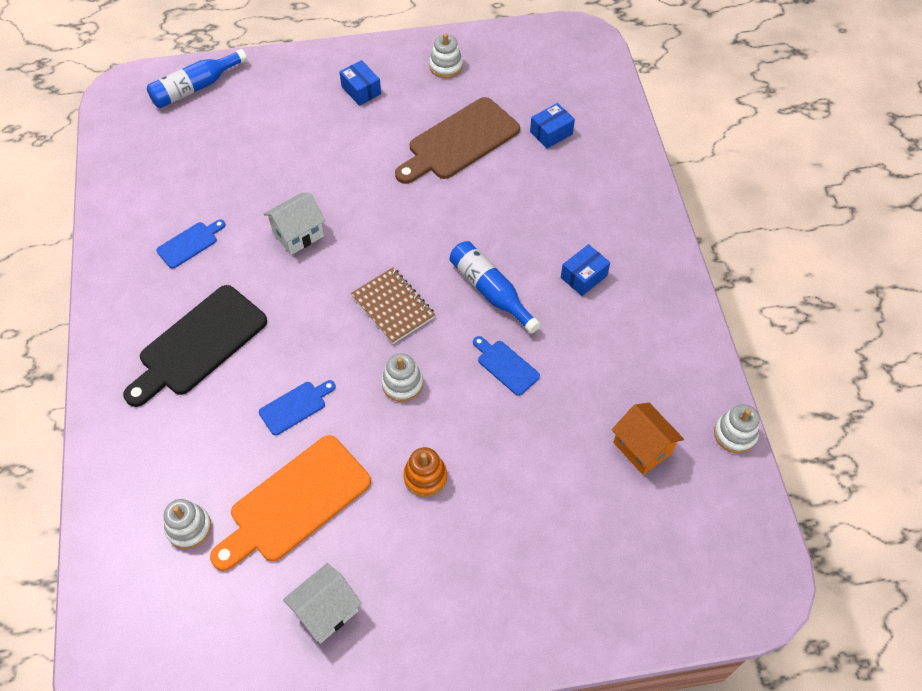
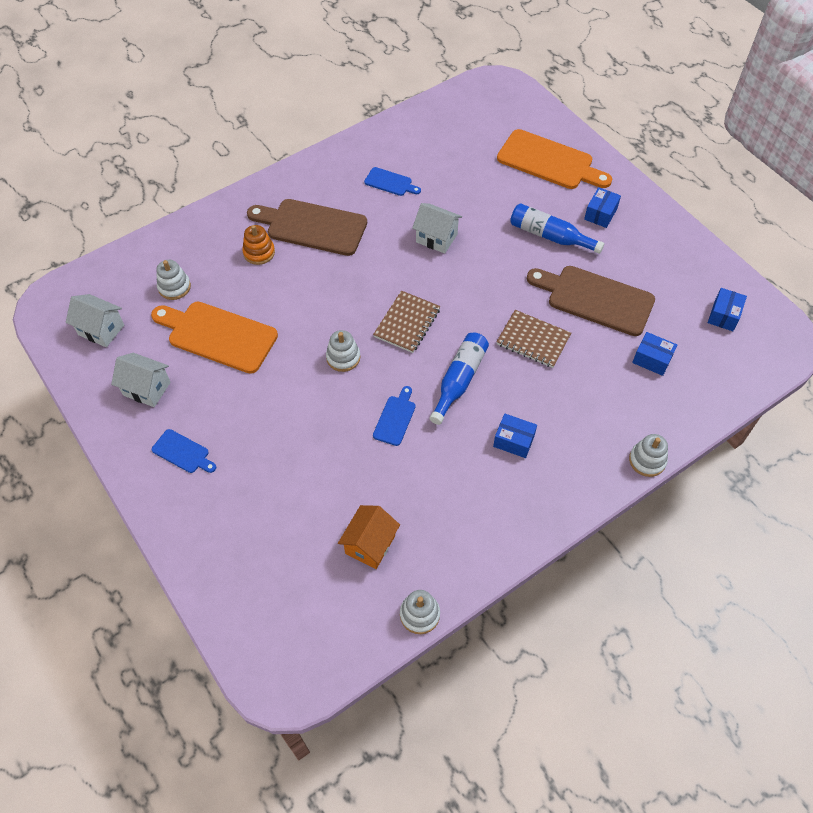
camera: 65 degrees right, 0 degrees up
black cutting board [123,285,267,407] -> brown cutting board [247,199,367,256]
blue bottle [147,49,247,108] -> blue bottle moved to [510,203,604,254]
blue cutting board [259,380,336,435] -> blue cutting board moved to [152,429,216,473]
orange stacking toy [403,447,447,497] -> orange stacking toy moved to [242,225,275,265]
white stacking toy [429,33,463,78] -> white stacking toy moved to [629,434,668,477]
none -> white house [65,294,124,347]
none -> brown notebook [496,310,571,368]
none -> orange cutting board [497,129,612,189]
none -> blue box [708,288,747,331]

